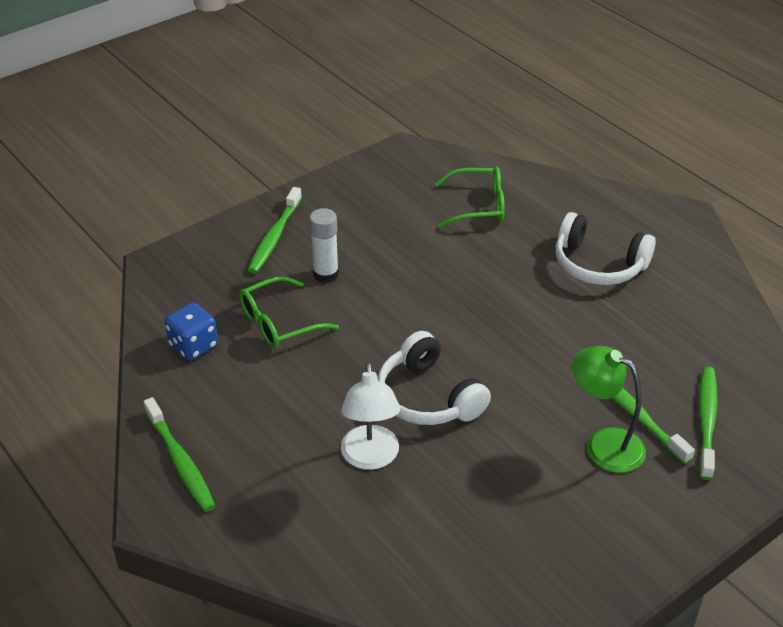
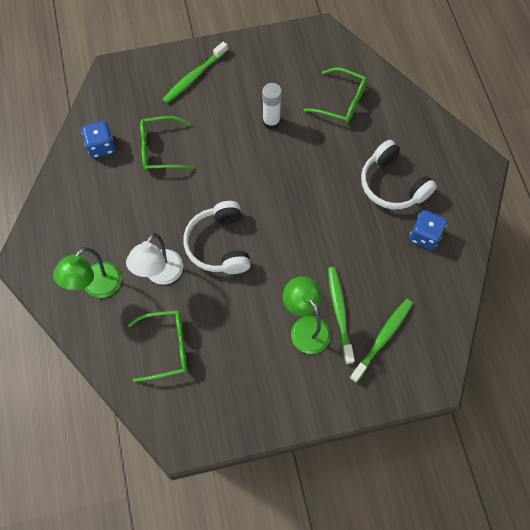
camera: 25 degrees right, 25 degrees up
green toothbrush [144,397,215,512] -> none
white glue stick [309,208,339,283] -> white glue stick moved to [262,83,282,129]
none -> green lamp [53,247,121,298]
none -> green glasses [128,310,187,382]
none -> blue dice [410,210,447,250]

